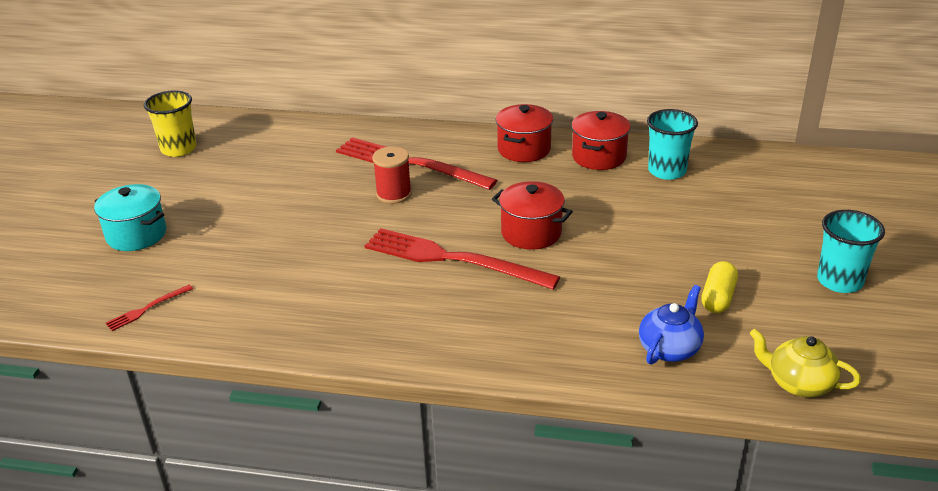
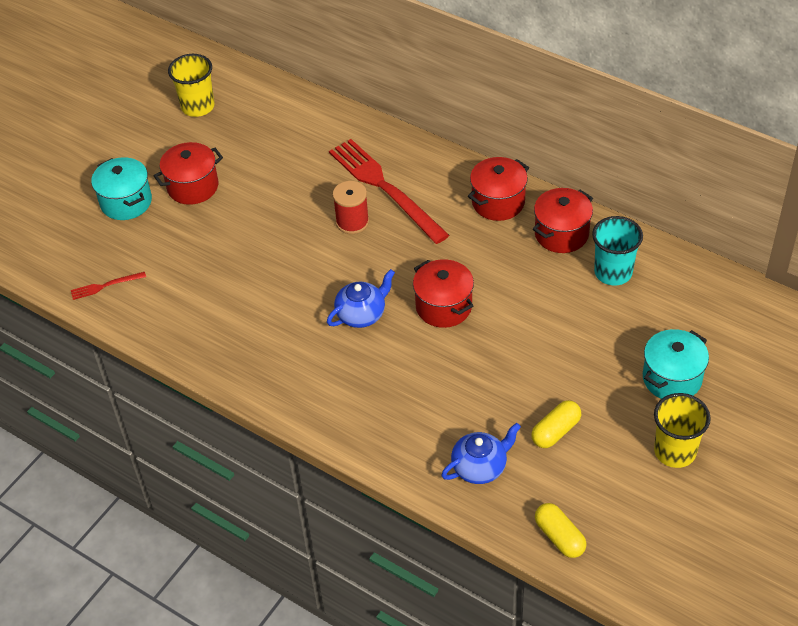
camera: 25 degrees right, 15 degrees up
red fork [365,228,560,290] -> blue teapot [327,269,395,328]
yellow teapot [750,329,861,398] -> yellow capsule [535,503,586,558]
turquoise cup [817,210,885,293] -> yellow cup [654,393,711,468]
none -> red pot [154,142,223,205]
none -> turquoise pot [643,329,709,399]

